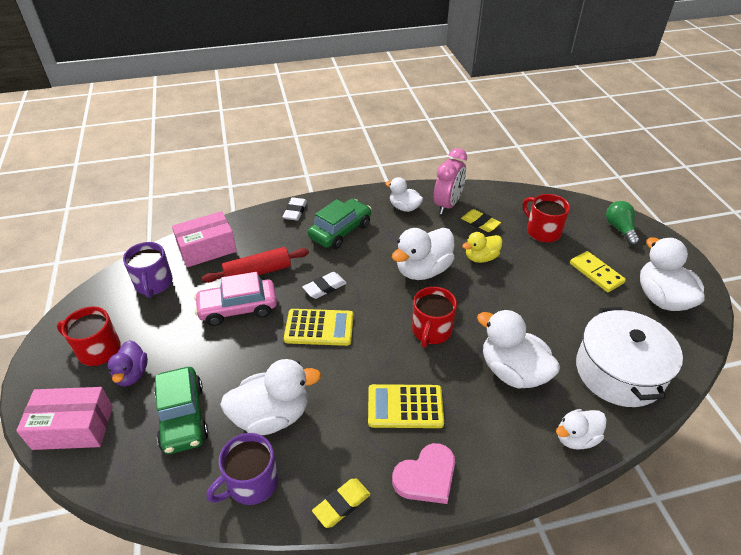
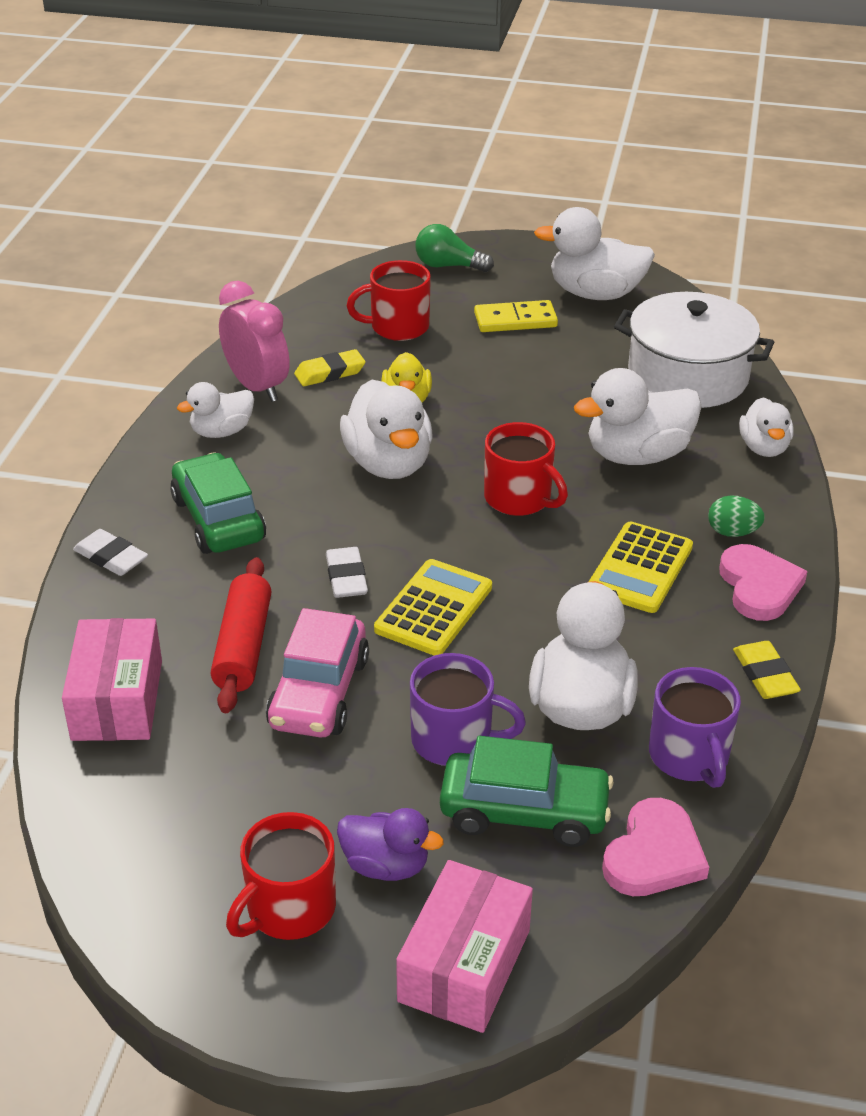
camera: 65 degrees left, 5 degrees down
purple mug [123,242,173,298] -> purple mug moved to [410,653,526,766]
none -> pink heart [602,798,709,896]
none -> green egg [708,495,765,537]

